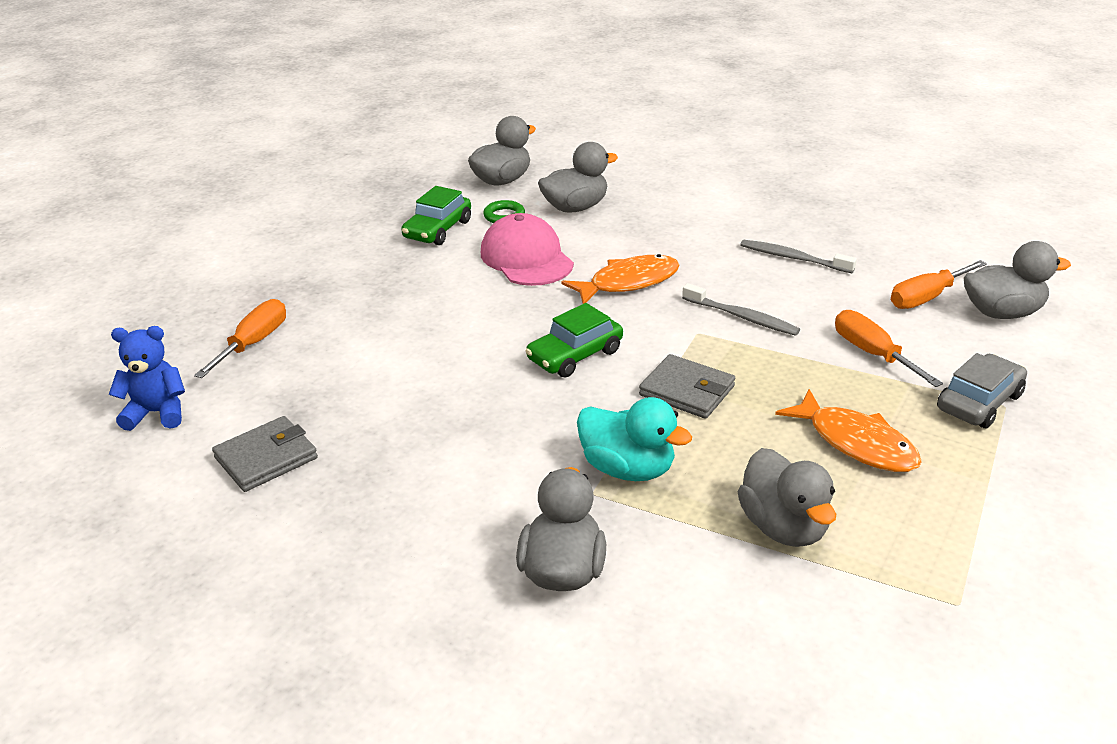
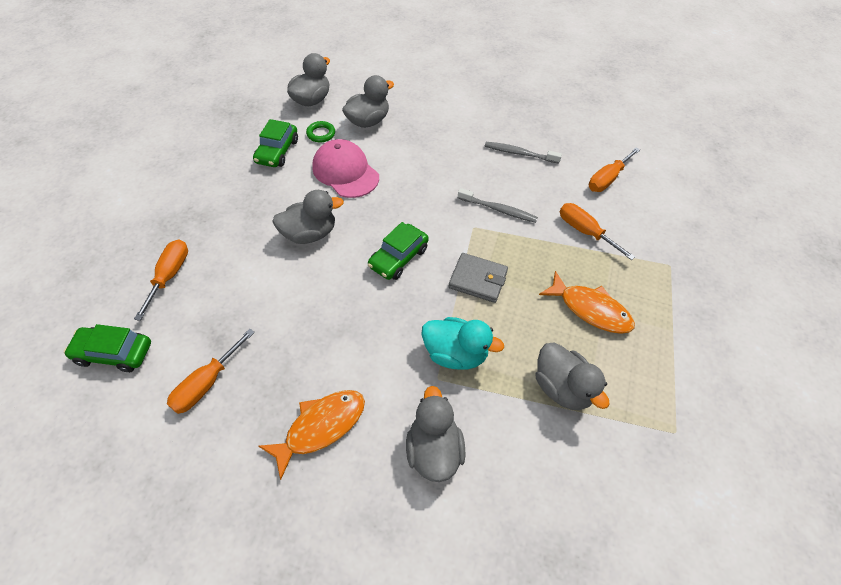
camera: 15 degrees left, 20 degrees up
blue teddy bear [109,326,185,431] -> green car [64,324,151,372]
grey wallet [212,416,318,492] -> orange screwdriver [167,329,255,414]
orange fish [561,254,679,304] -> orange fish moved to [258,390,365,480]
grey car [937,353,1027,428] -> none
grey duck [964,241,1071,319] -> grey duck moved to [272,190,344,244]

